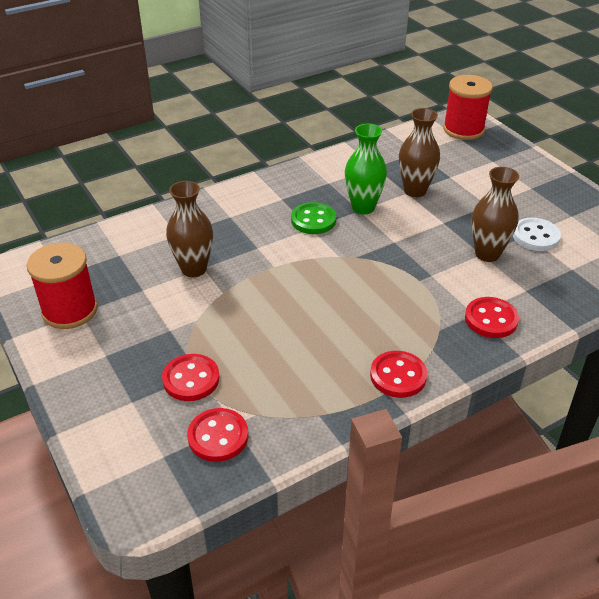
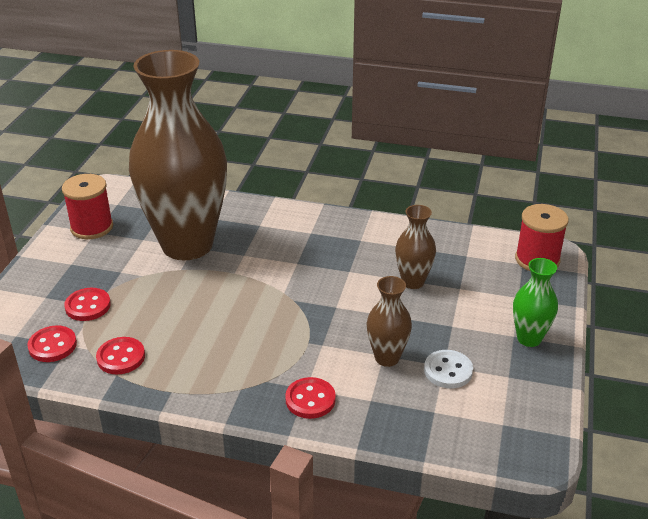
camera: 45 degrees right, 5 degrees down
brown vase [166,181,213,277] -> brown vase [129,50,227,260], size x2.43
green button [291,202,336,234] -> none
green vase [345,124,387,214] -> green vase moved to [513,258,558,347]
red button [370,351,427,398] -> red button moved to [96,337,145,375]

